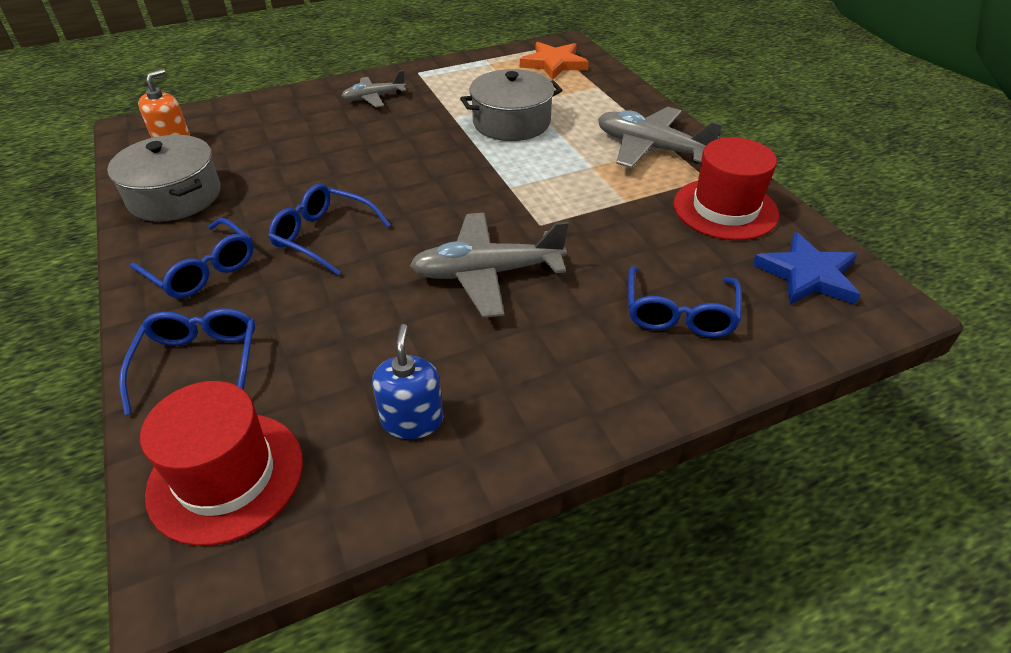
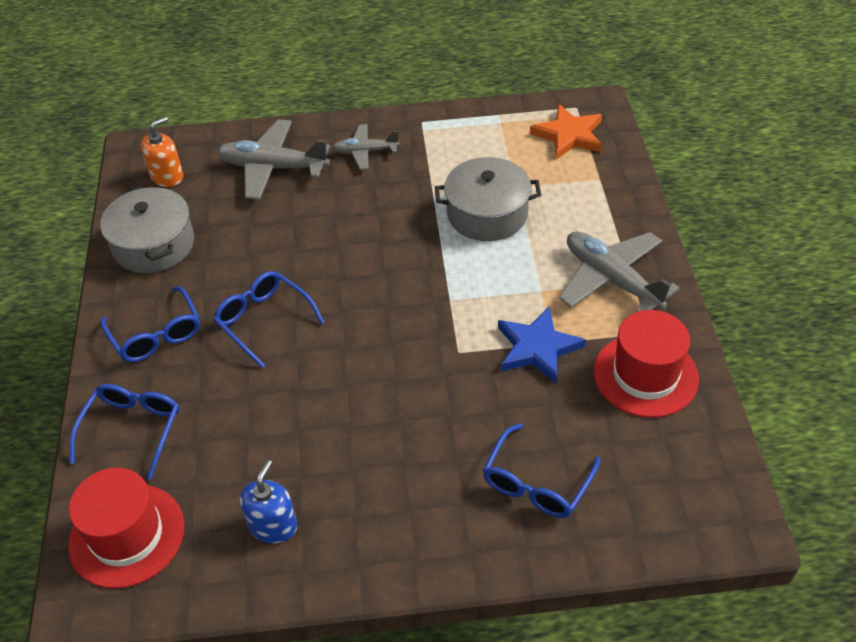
camera: 20 degrees right, 5 degrees up
grey plane [410,213,569,318] -> grey plane moved to [217,119,330,200]
blue star [752,232,860,305] -> blue star moved to [498,307,586,383]

